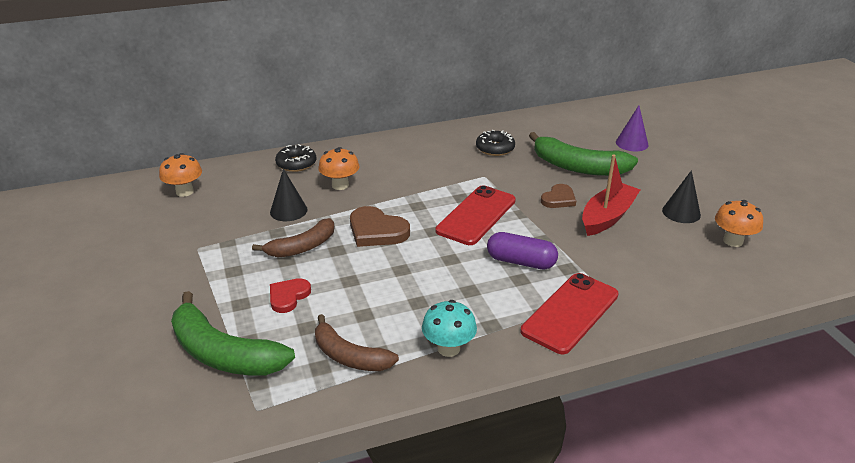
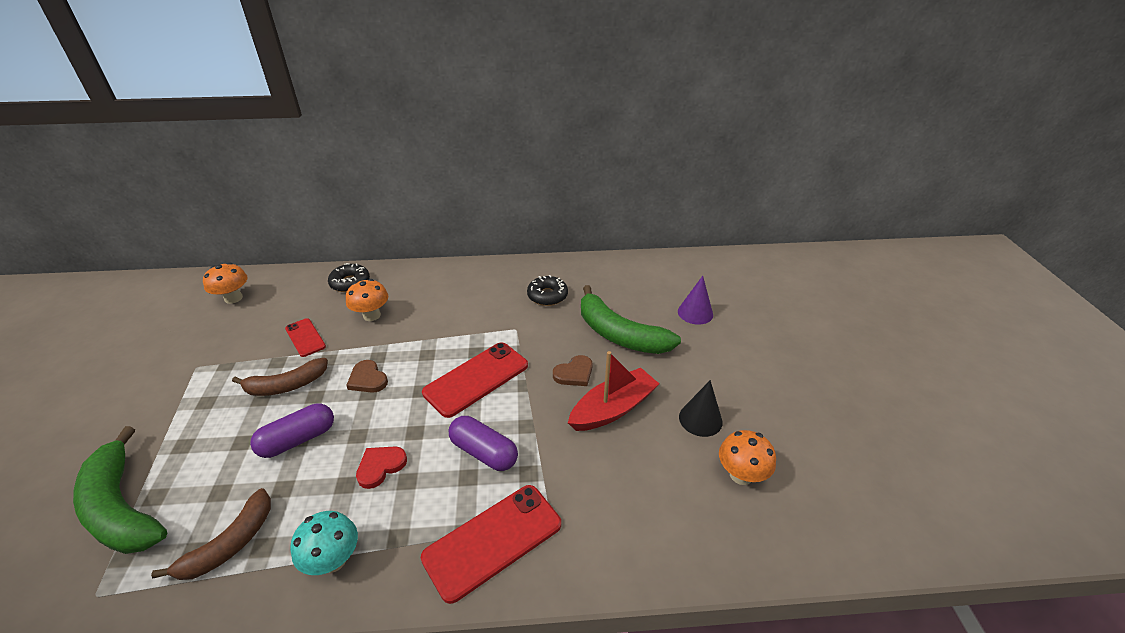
camera: 15 degrees right, 5 degrees up
black cone [270,168,307,221] -> red phone [285,318,326,357]
red heart [270,278,311,313] -> red heart moved to [356,447,407,489]
brown banana [315,314,399,371] -> brown banana turned 105 degrees counterclockwise [151,488,271,580]
brown heart [350,206,410,247] -> brown heart [346,360,388,393], size x0.64
none -> purple capsule [250,403,334,458]

